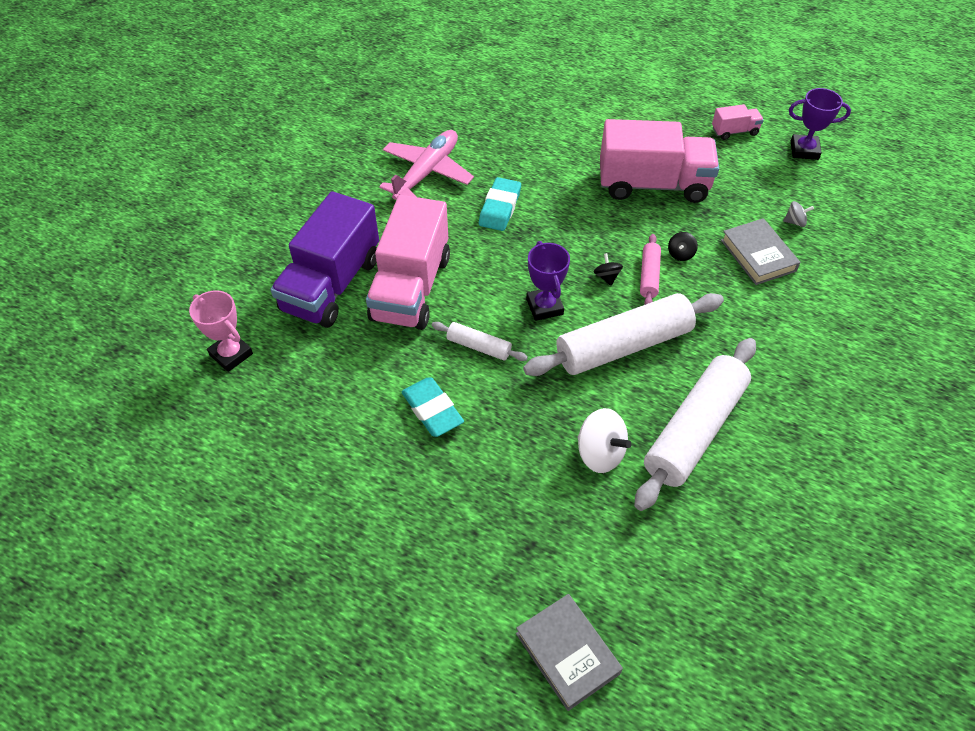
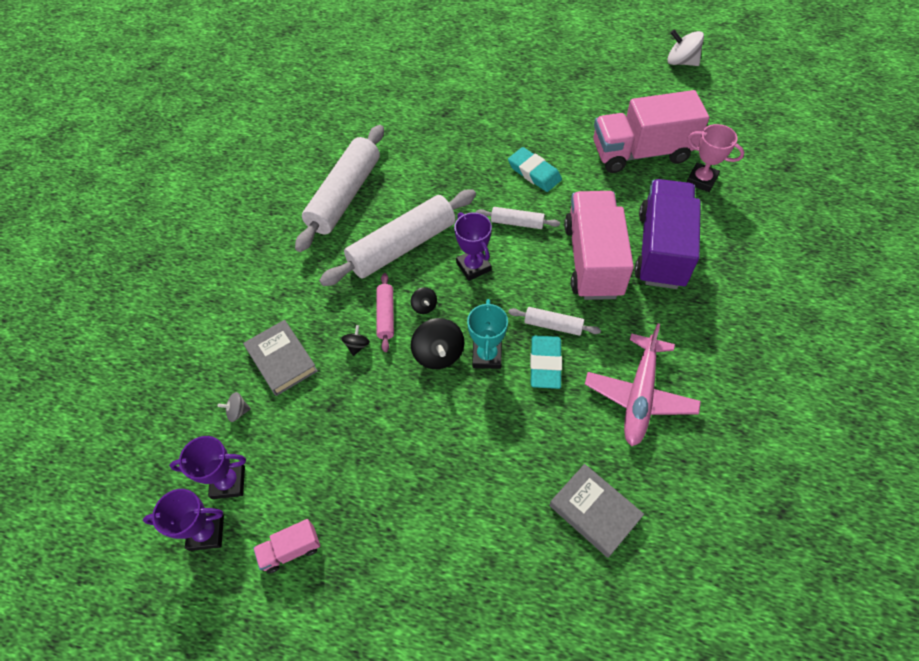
camera: 170 degrees right, 5 degrees up
grey book [516,594,623,711] -> grey book moved to [549,464,644,558]
white spinning top [578,408,632,473] -> white spinning top moved to [667,30,704,66]
pink truck [600,119,719,203] -> pink truck moved to [593,90,709,173]
none -> purple trophy [169,436,246,499]
none -> black spinning top [411,318,464,369]
none -> turquoise trophy [467,299,508,369]
none -> white rolling pin [508,307,601,336]

